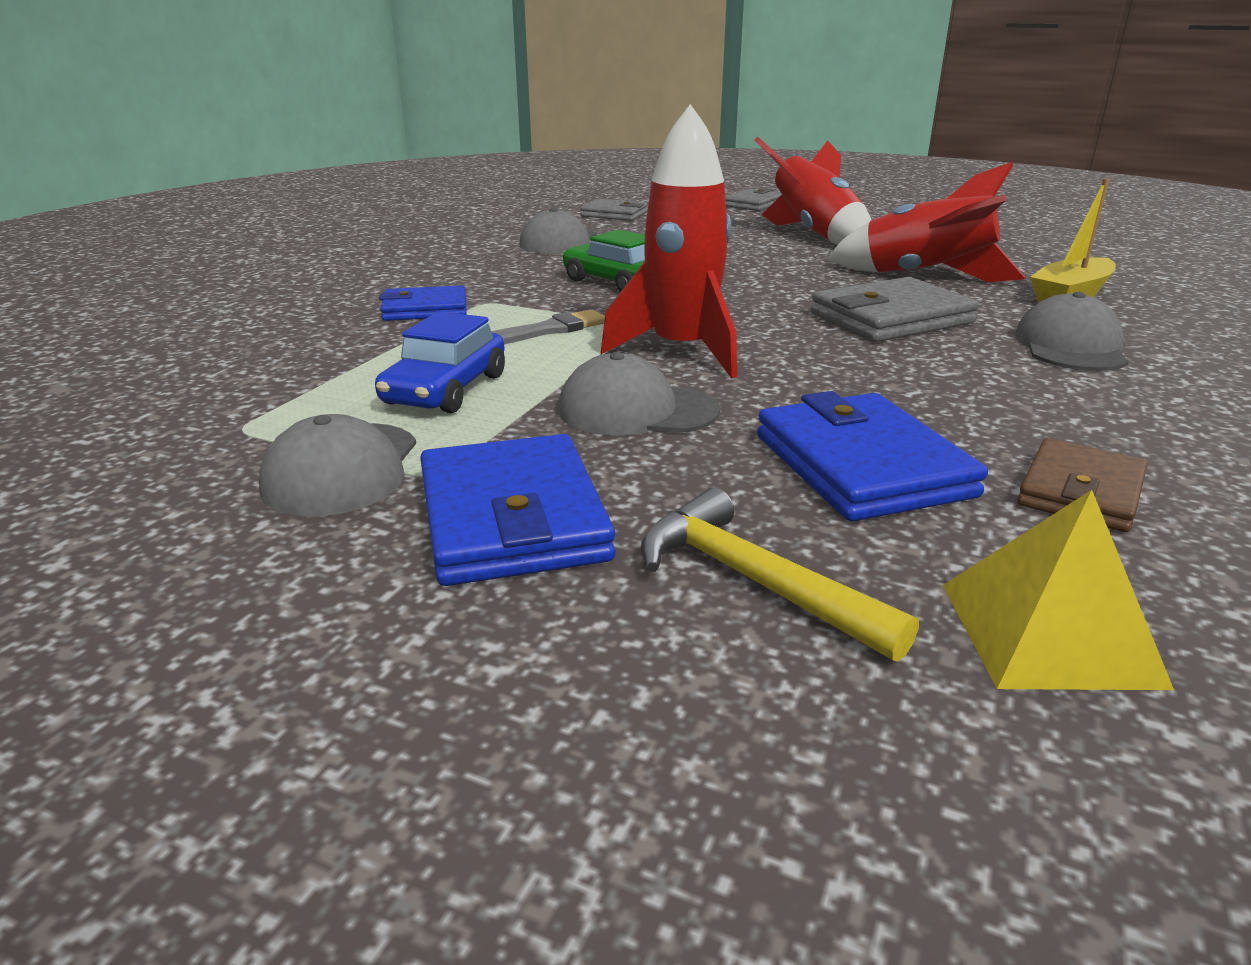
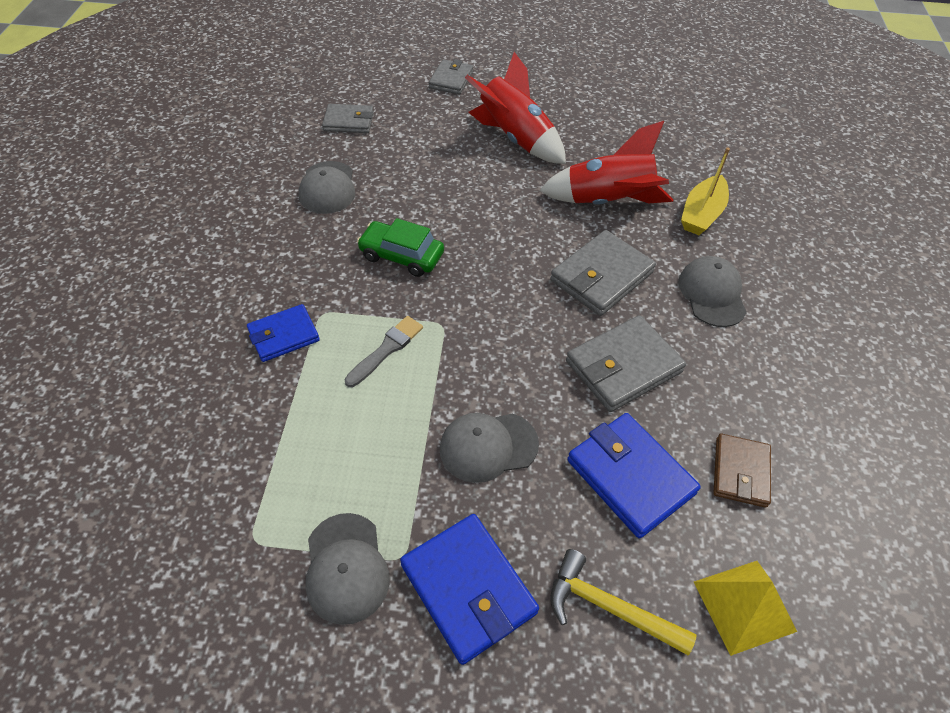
camera: 20 degrees left, 25 degrees up
blue car [375,312,505,413] -> none
red rocket [601,104,737,378] -> none
none -> grey wallet [566,315,686,412]

